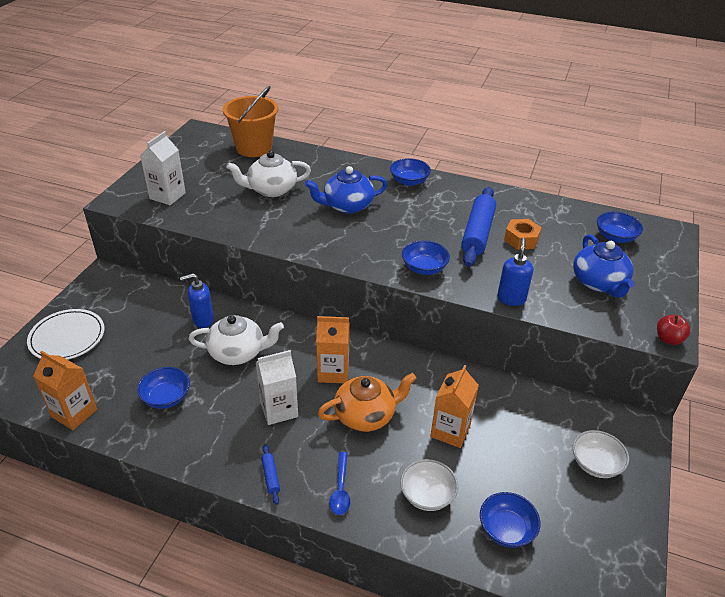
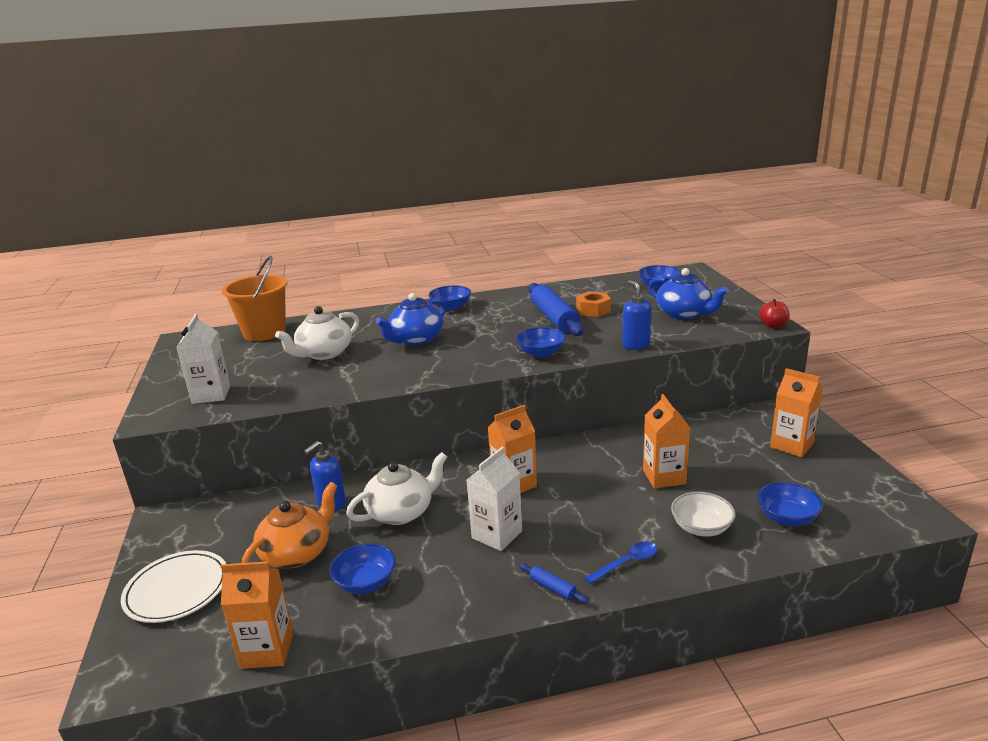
camera: 30 degrees left, 15 degrees down
orange teapot [318,373,417,432] -> orange teapot moved to [242,482,337,568]
blue spoon [329,452,350,515] -> blue spoon turned 90 degrees counterclockwise [585,542,657,584]
white bowl [572,430,629,478] -> orange carton [770,368,823,457]

